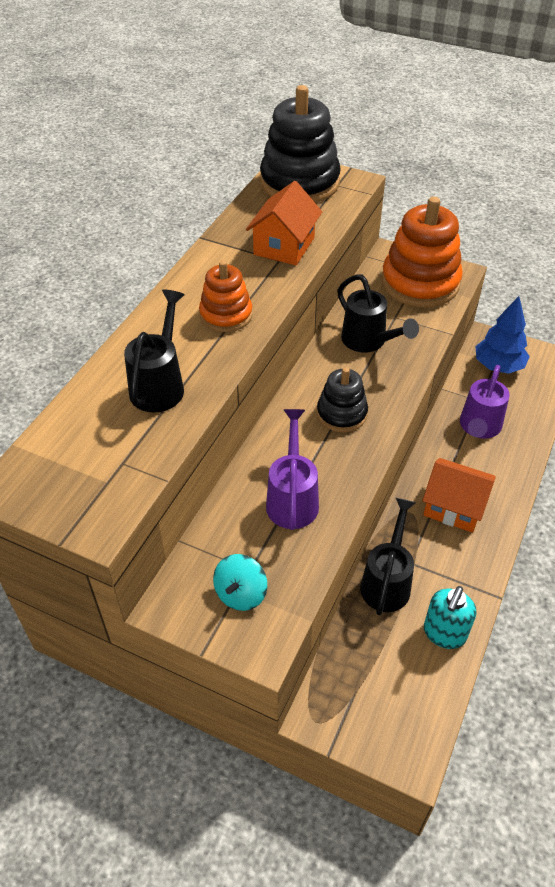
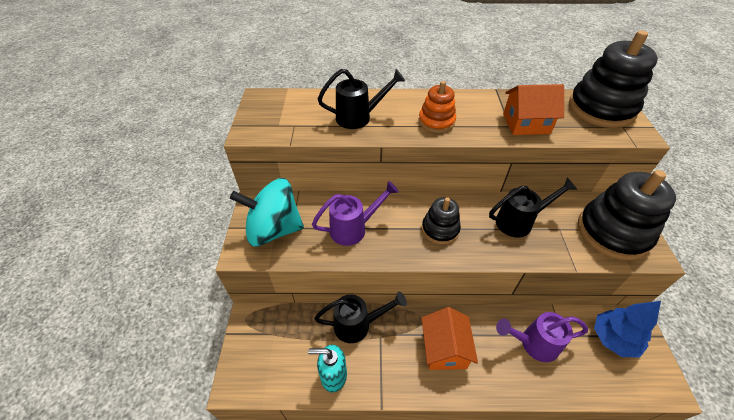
camera: 65 degrees right, 0 degrees up
turquoise spinning top [213,554,267,611] -> turquoise spinning top [230,178,304,246], size x2.01
black watering can [337,274,419,353] -> black watering can turned 135 degrees counterclockwise [489,178,577,238]
orange stacking toy [381,197,463,307] -> black stacking toy [578,170,676,261]

